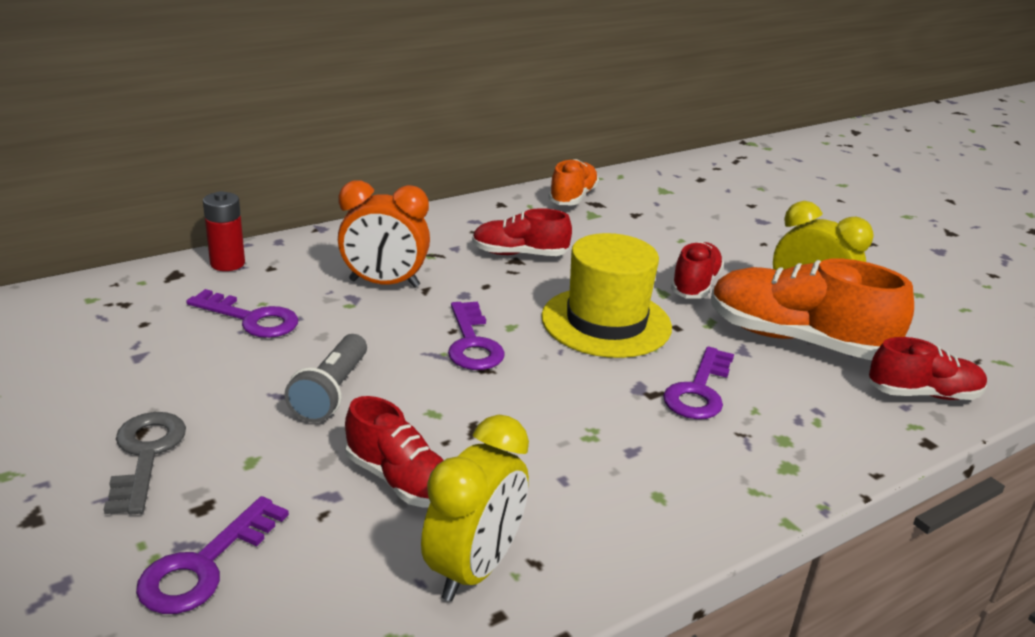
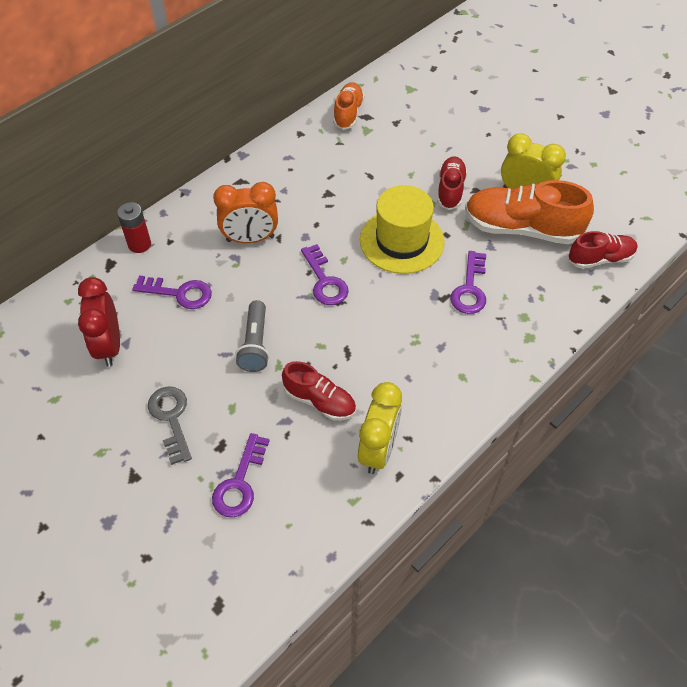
camera: 10 degrees left, 25 degrees up
red shoe [472,208,572,256] -> none
none -> red clock [78,277,120,367]

